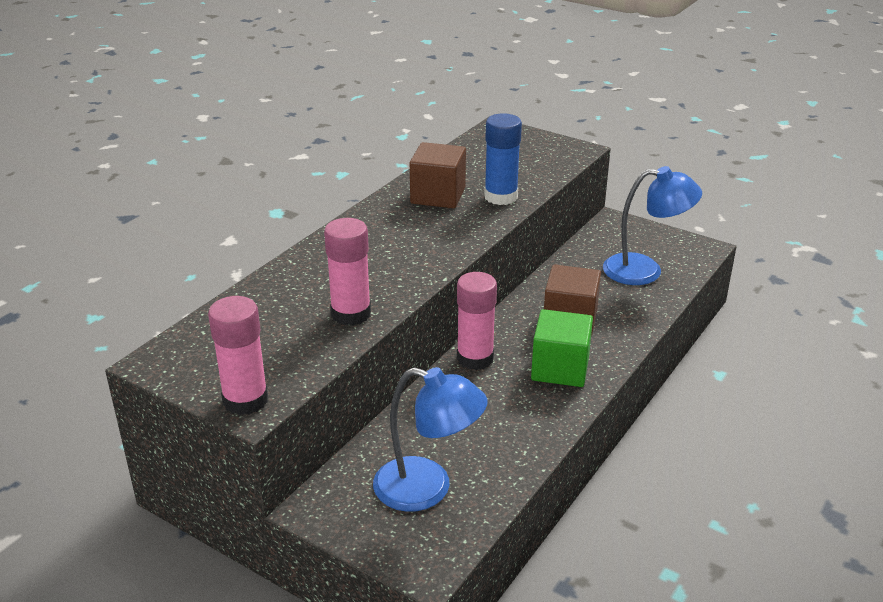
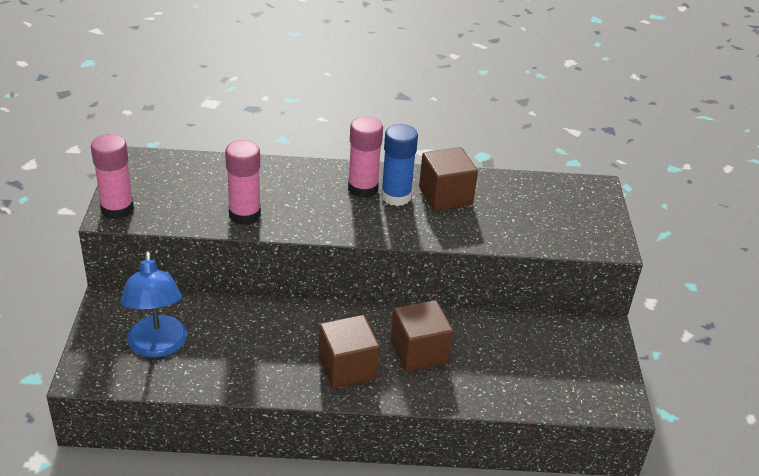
camera: 55 degrees right, 5 degrees up
pink glue stick [457,272,497,370] -> pink glue stick moved to [348,116,383,198]
blue glue stick [484,113,522,205] -> blue glue stick moved to [381,124,418,206]
green cube [531,309,593,387] -> brown cube [319,315,380,389]
blue lamp [603,166,702,285] -> none

